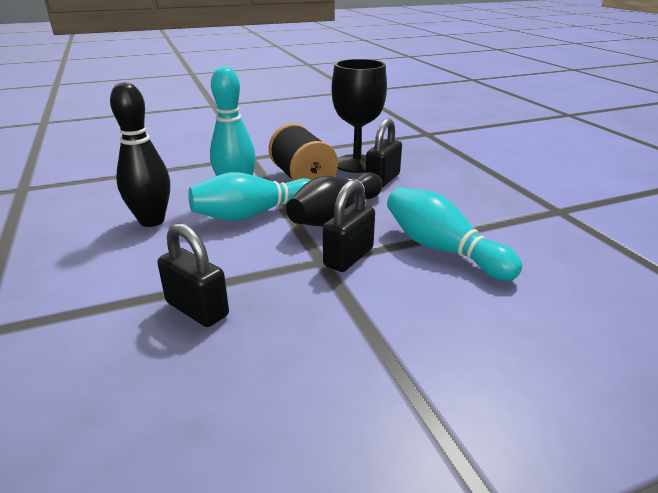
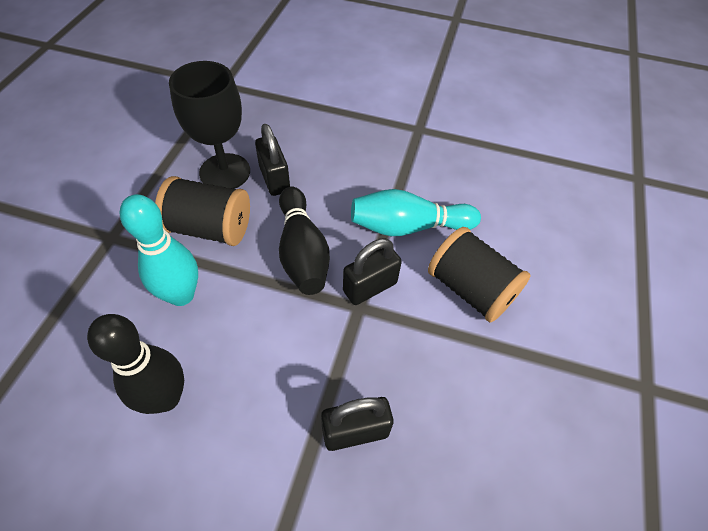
camera: 55 degrees left, 25 degrees up
turquoise bowling pin [188,172,311,221] -> none
black padlock [323,180,375,272] -> black padlock turned 75 degrees clockwise [343,239,402,305]
none -> black spool [428,227,530,323]

